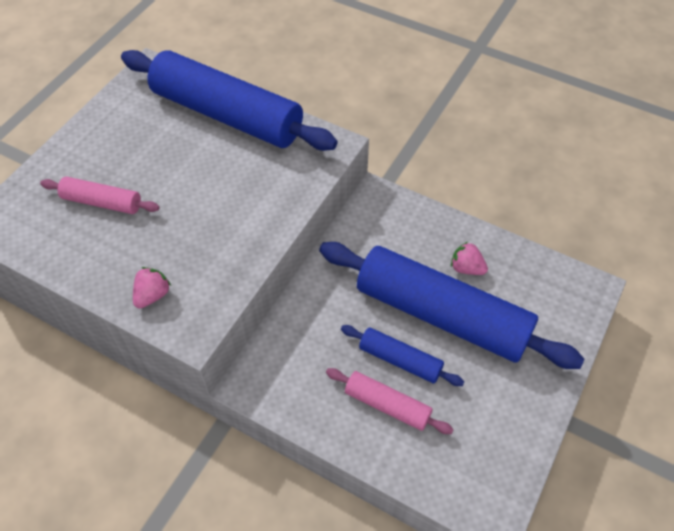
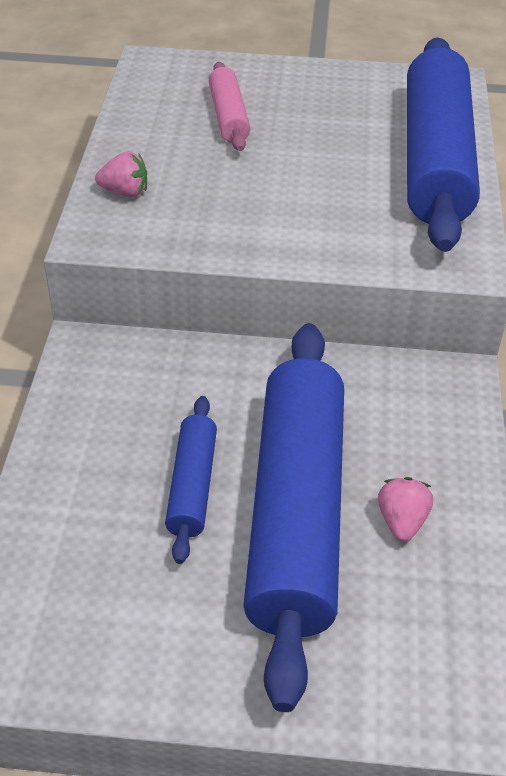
camera: 65 degrees right, 10 degrees down
pink rolling pin [326,368,454,434] -> none

